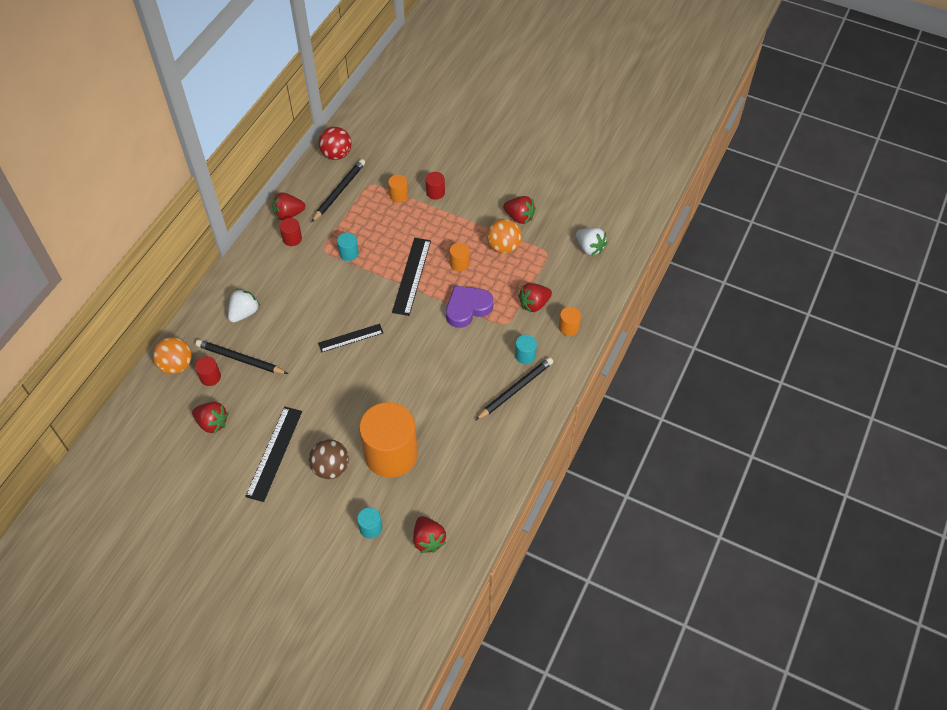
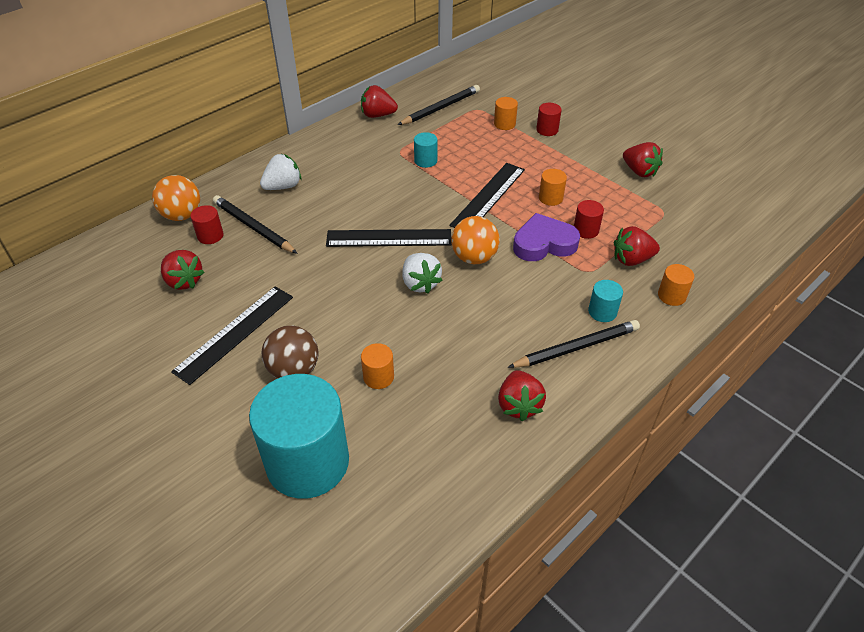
camera: 20 degrees right, 10 degrees down
red cylinder [280,218,302,246] -> red cylinder moved to [574,200,604,239]
black ruler [318,324,383,353] -> black ruler [326,229,452,247], size x1.52
red ball [319,127,352,160] -> none
turquoise cylinder [357,507,382,539] -> turquoise cylinder [249,374,349,499], size x2.44
orange cylinder [359,402,418,478] -> orange cylinder [361,343,394,389], size x0.41
red strawberry [413,516,446,553] -> red strawberry moved to [498,370,546,421]
orange ball [487,219,522,254] -> orange ball moved to [451,216,500,264]
white strawberry [576,227,607,255] -> white strawberry moved to [403,253,442,294]

